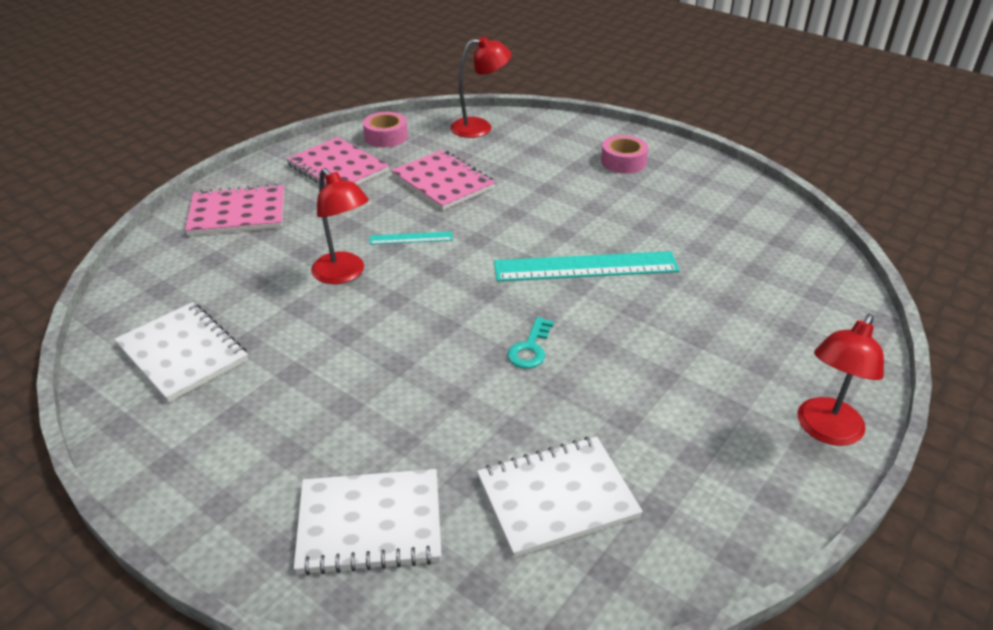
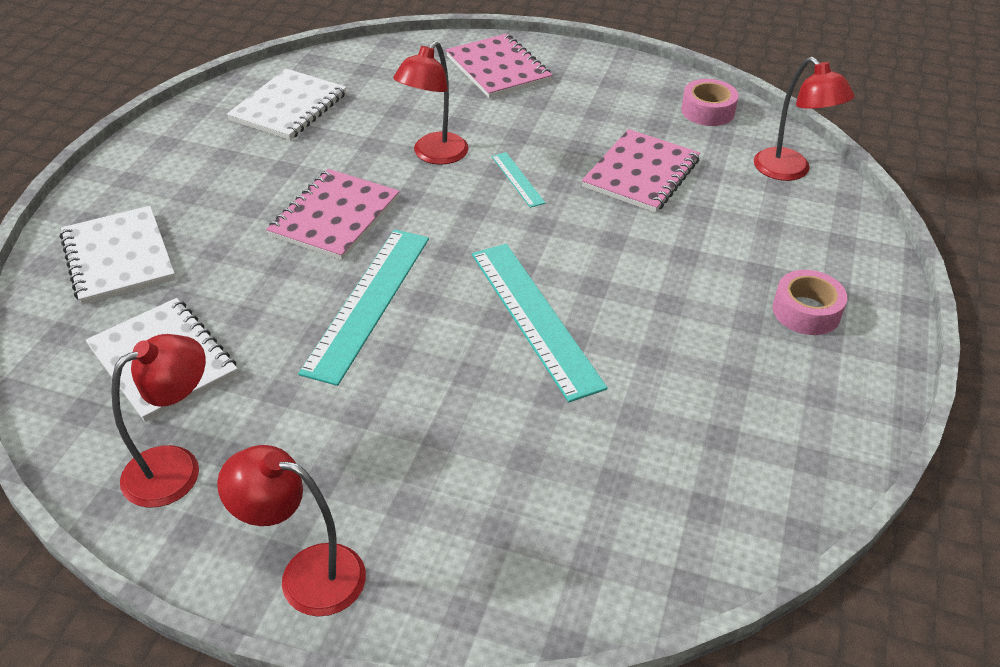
camera: 70 degrees right, 5 degrees up
pink notebook [286,137,389,187] -> pink notebook moved to [266,169,400,260]
turquoise key [507,317,554,369] -> turquoise ruler [298,229,429,386]
none -> red lamp [111,334,206,508]

